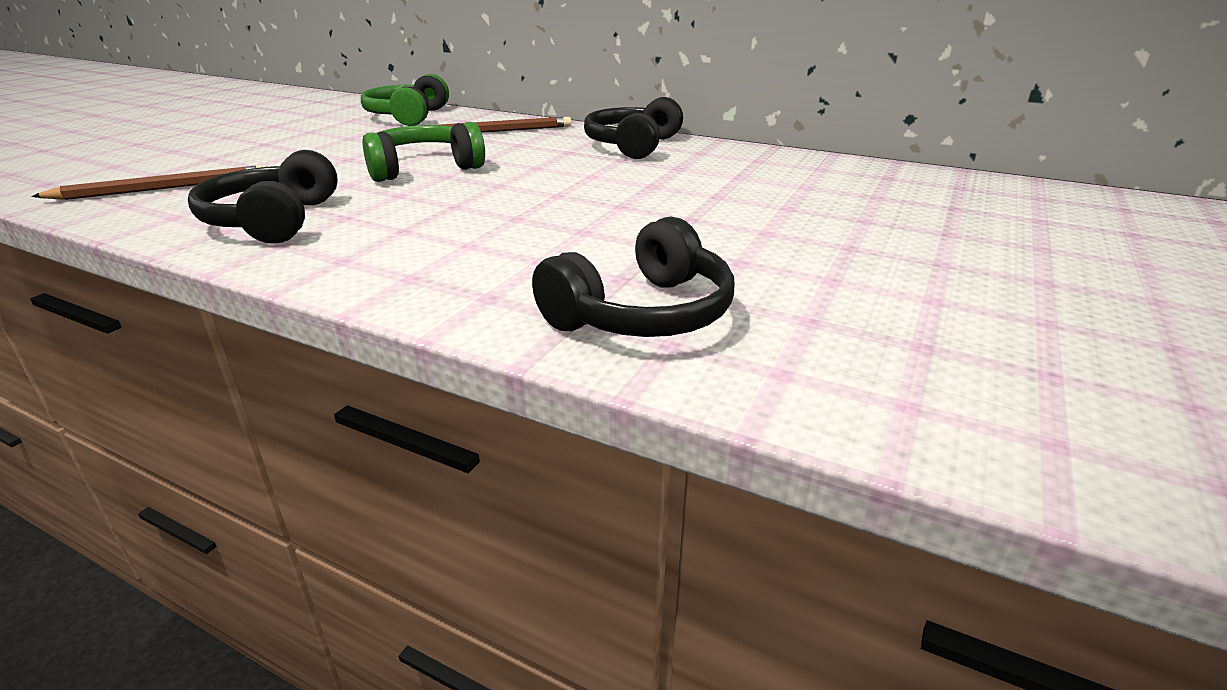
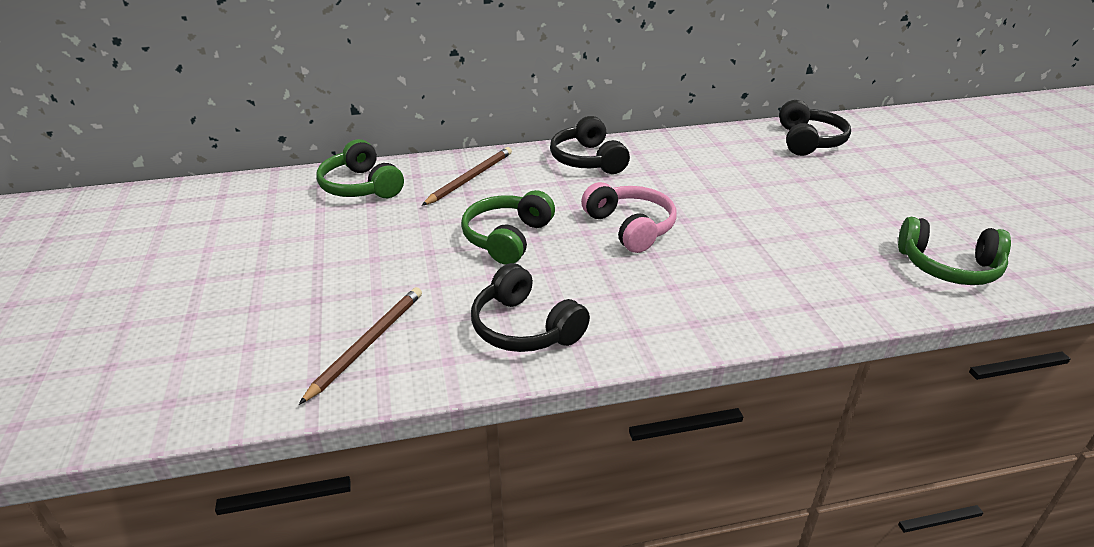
camera: 40 degrees left, 5 degrees up
black headphones [532,216,735,337] -> black headphones moved to [779,100,851,156]
none -> pink headphones [581,182,677,253]
none -> green headphones [898,217,1011,285]

